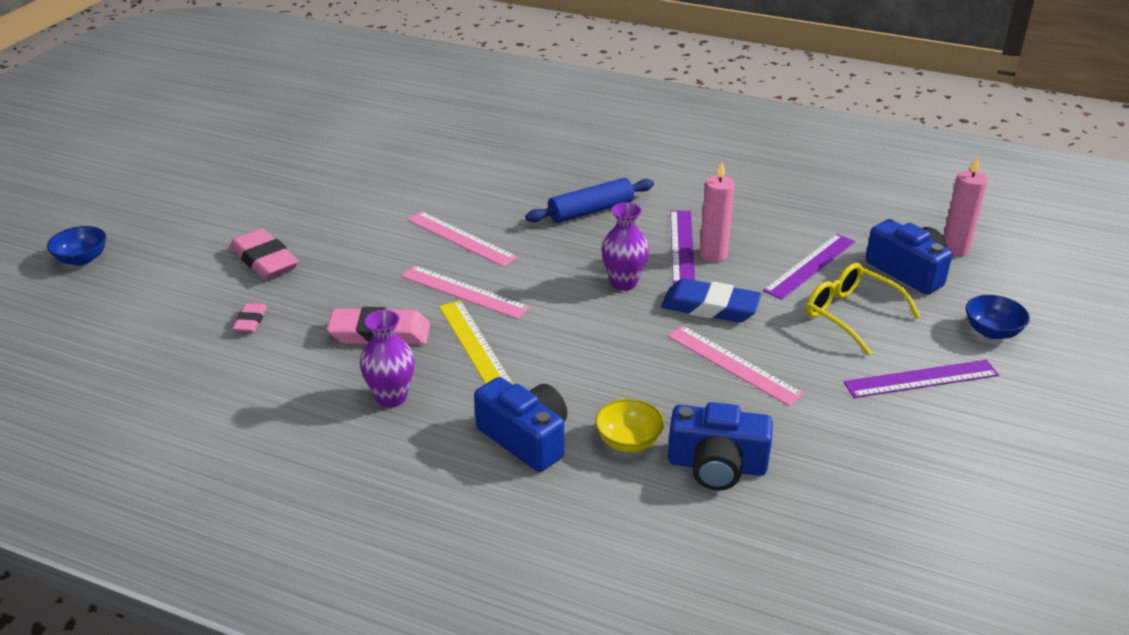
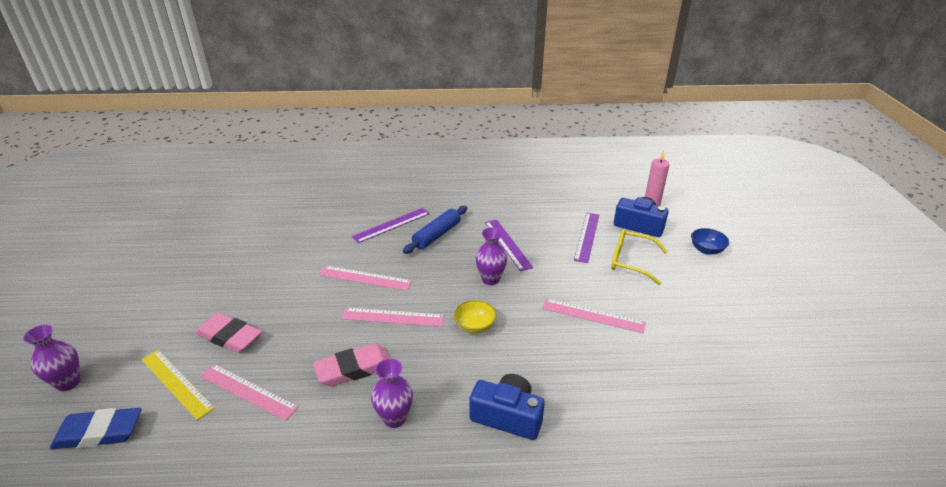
camera: 25 degrees left, 0 degrees up
blue bowl [47,226,106,266] -> purple vase [23,325,81,391]
pink eraser [233,303,267,333] -> pink ruler [200,364,299,421]
yellow ruler [439,301,514,385] -> yellow ruler moved to [141,350,215,420]
yellow bowl [595,399,665,452] -> yellow bowl moved to [454,300,497,334]
blue eraser [661,279,762,323] -> blue eraser moved to [50,408,142,449]
blue camera [668,402,773,491] -> none
pink candle [700,162,735,262] -> none
purple ruler [843,360,999,398] -> purple ruler moved to [352,208,430,243]

